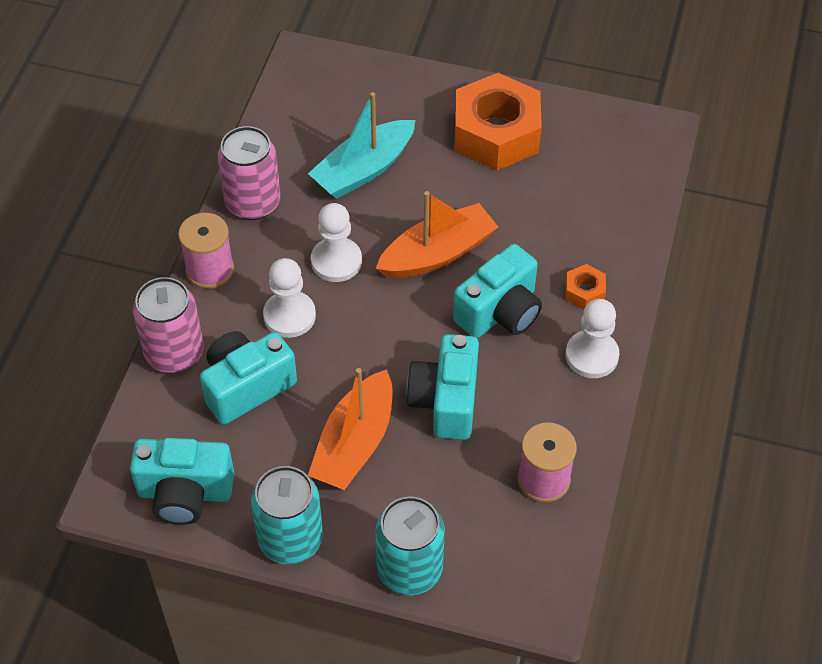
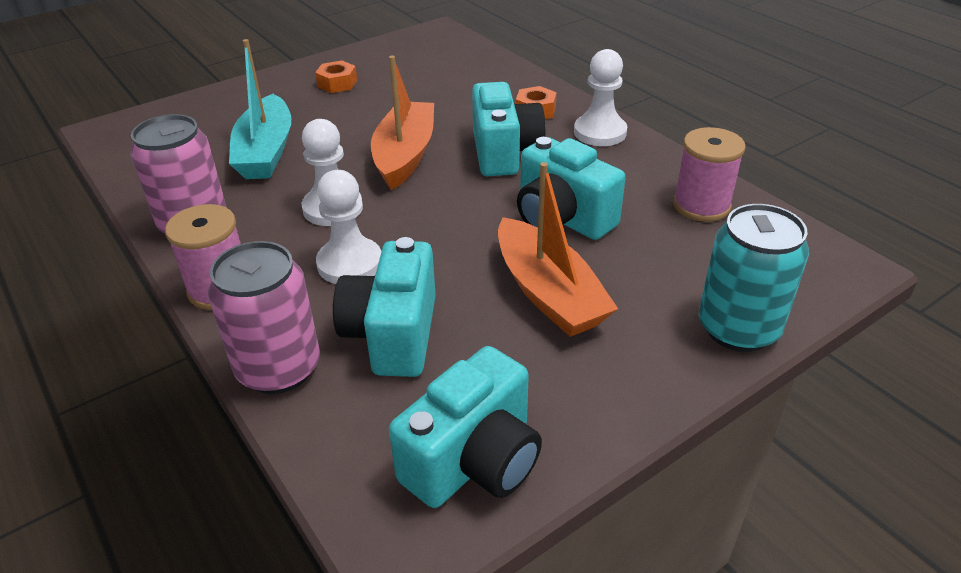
camera: 50 degrees left, 15 degrees down
turquoise can [251,466,323,565] -> none
orange nut [455,73,542,170] -> orange nut [315,61,357,93], size x0.43

